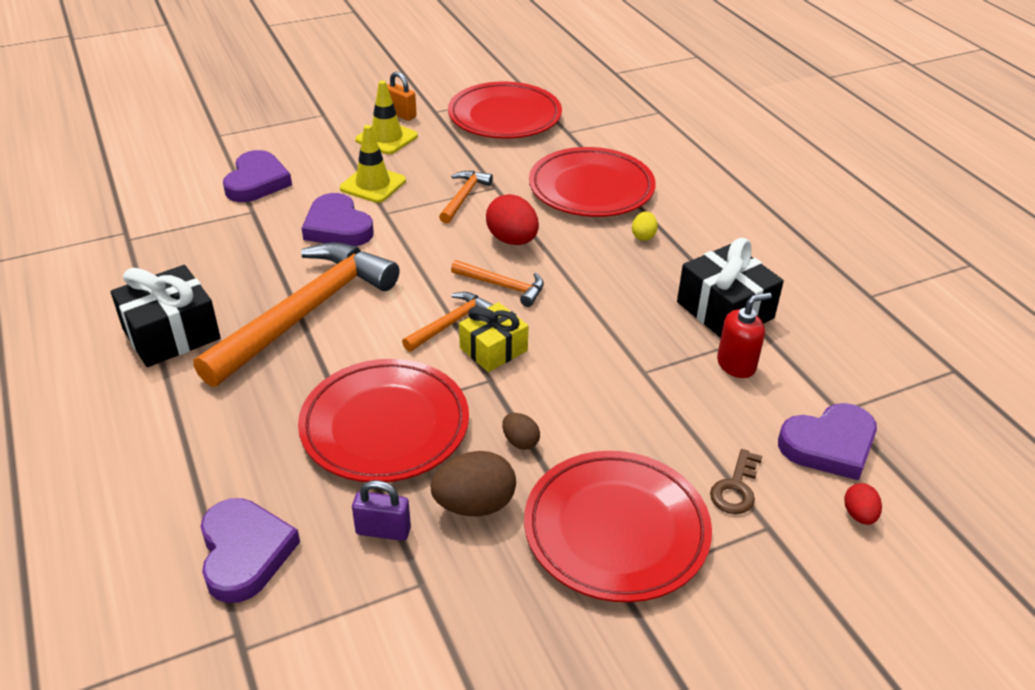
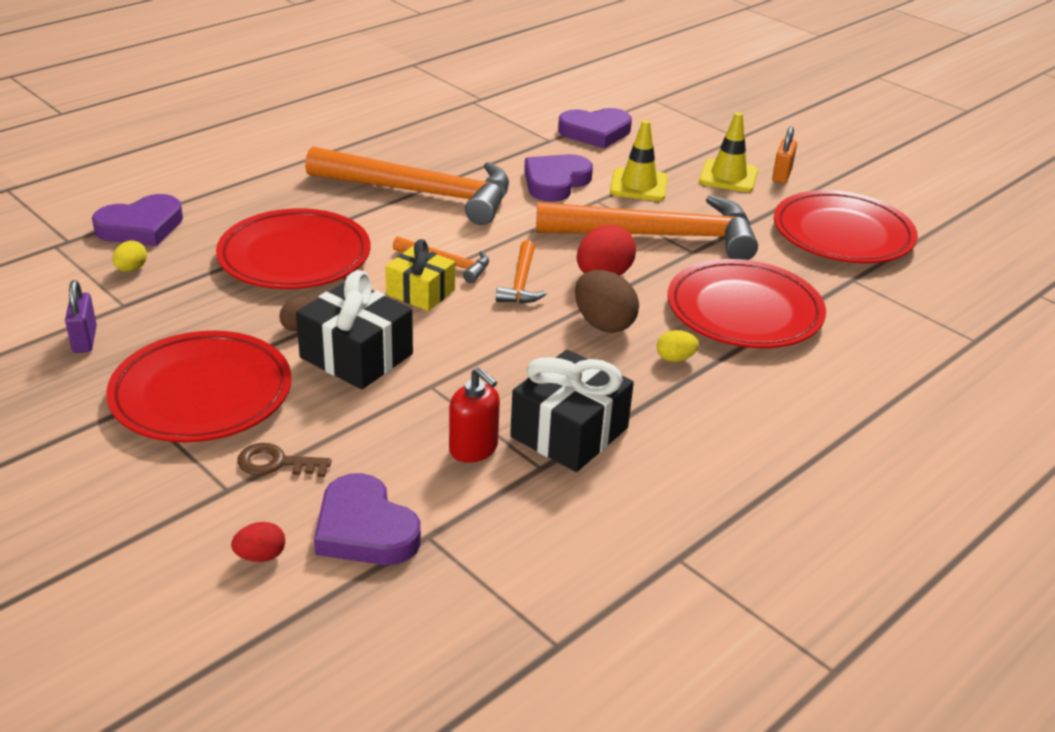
camera: 70 degrees right, 5 degrees down
black gift [111,265,221,367] -> black gift moved to [296,270,413,389]
purple padlock [352,480,411,541] -> purple padlock moved to [65,280,97,353]
brown egg [431,451,516,517] -> brown egg moved to [575,270,639,333]
orange hammer [439,171,493,224] -> orange hammer [536,195,758,260], size x2.24
none -> yellow egg [113,240,147,272]

